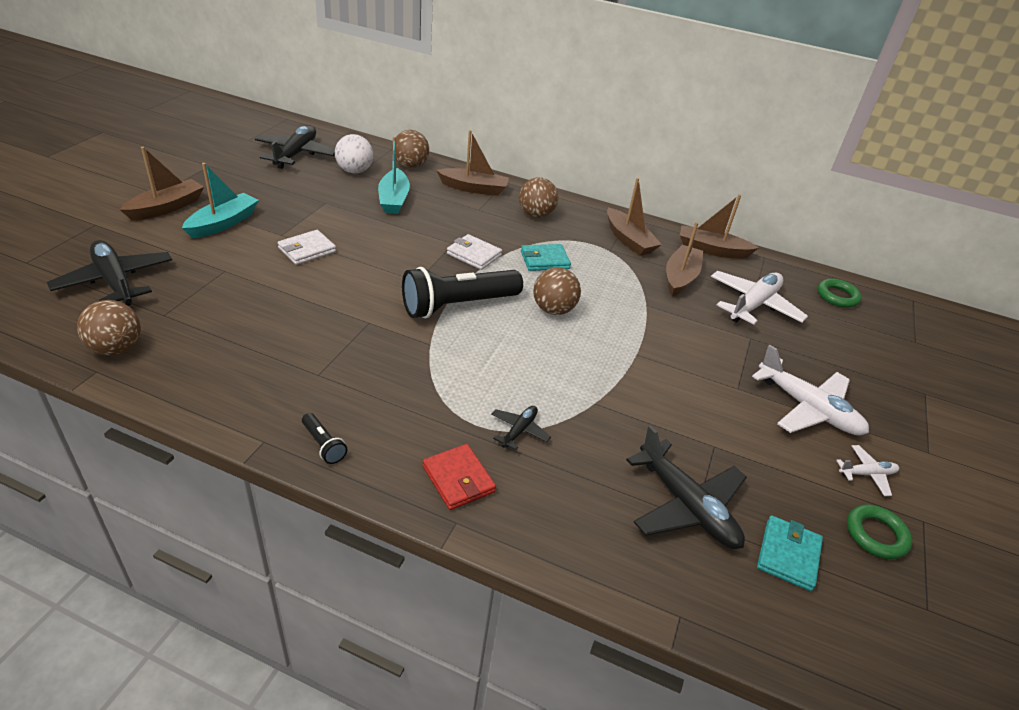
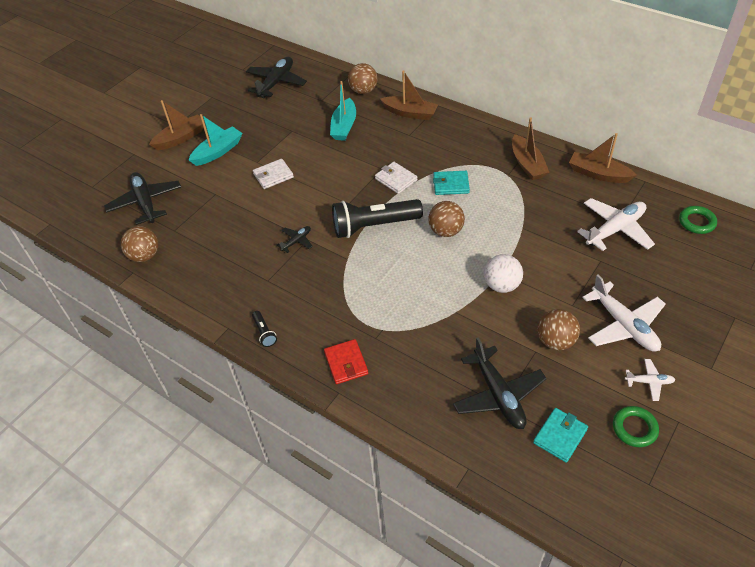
camera: 20 degrees right, 10 degrees up
white ball [335,134,373,173] -> white ball moved to [484,254,523,293]
black plane [491,406,551,450] -> black plane moved to [277,226,313,253]
brown ball [519,177,558,218] -> brown ball moved to [538,309,580,350]
brown boat [666,222,703,297] -> none

